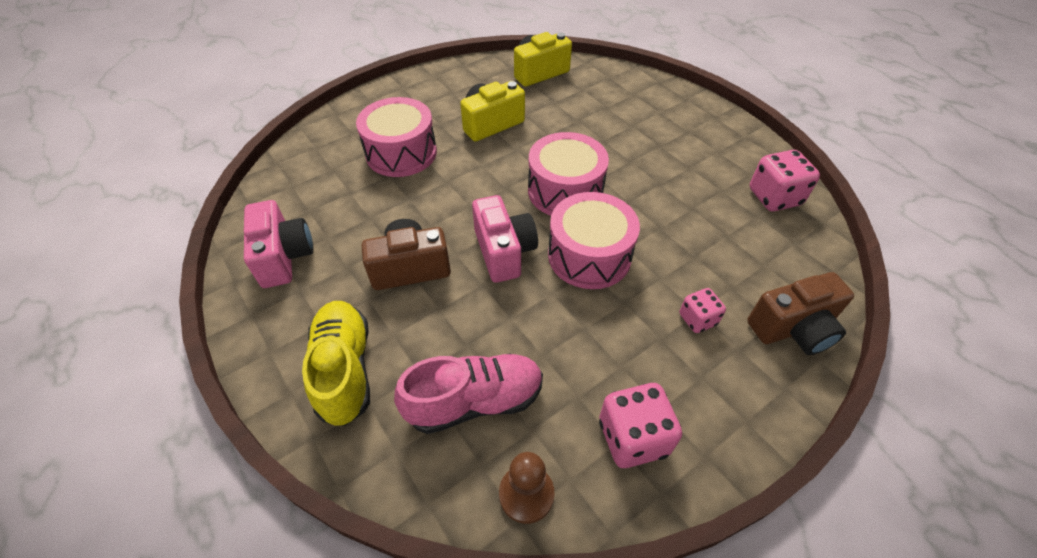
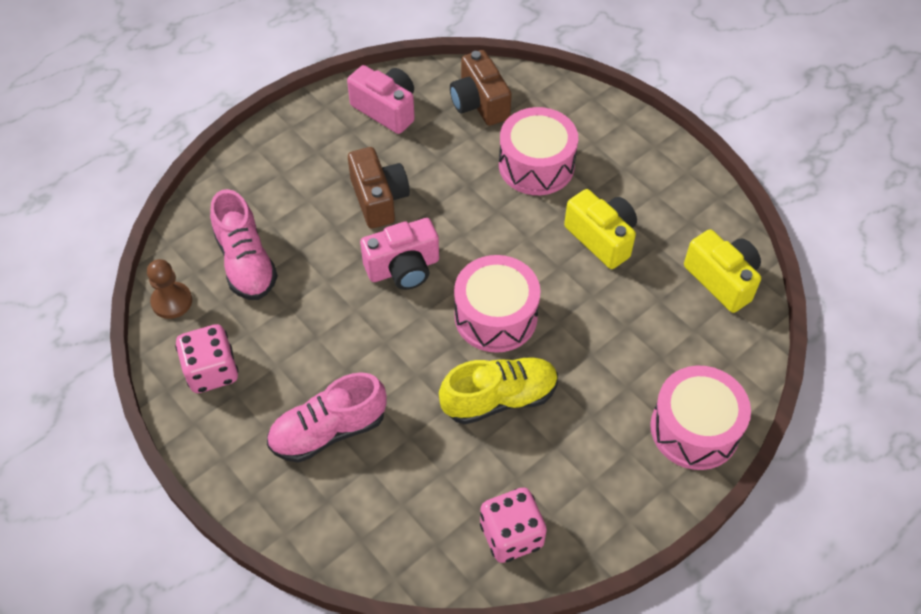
camera: 85 degrees right, 5 degrees up
pink camera [244,200,314,288] -> pink camera turned 120 degrees counterclockwise [347,65,415,134]
yellow shoe [302,301,370,426] -> yellow shoe moved to [439,357,558,425]
pink drum [548,192,640,289] -> pink drum moved to [650,366,751,470]
pink dice [680,288,726,333] -> pink shoe [267,372,387,463]
brown camera [747,272,854,355] -> brown camera moved to [450,50,512,126]

